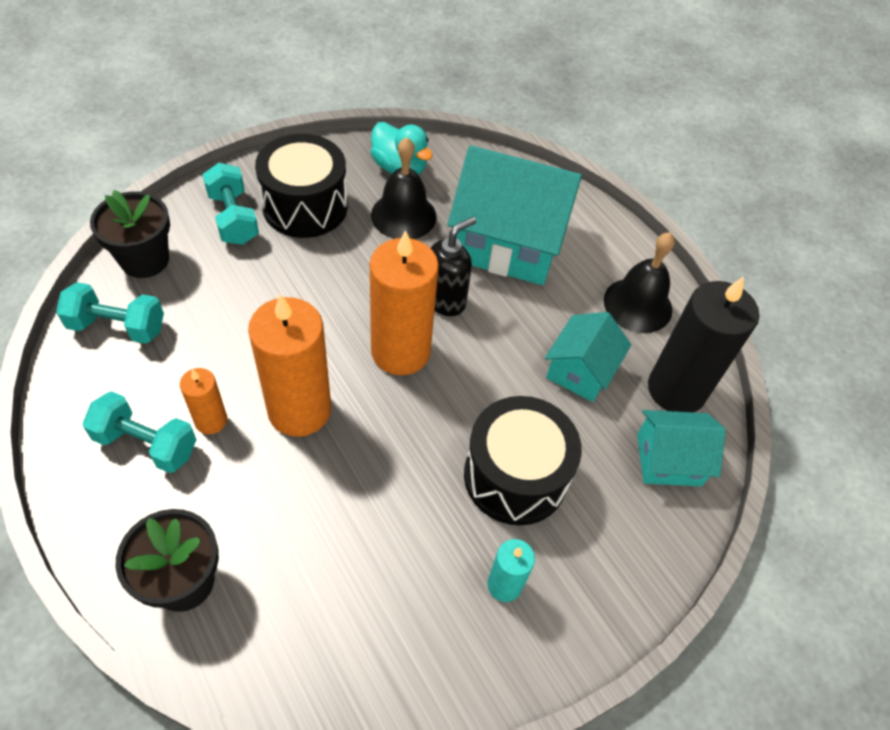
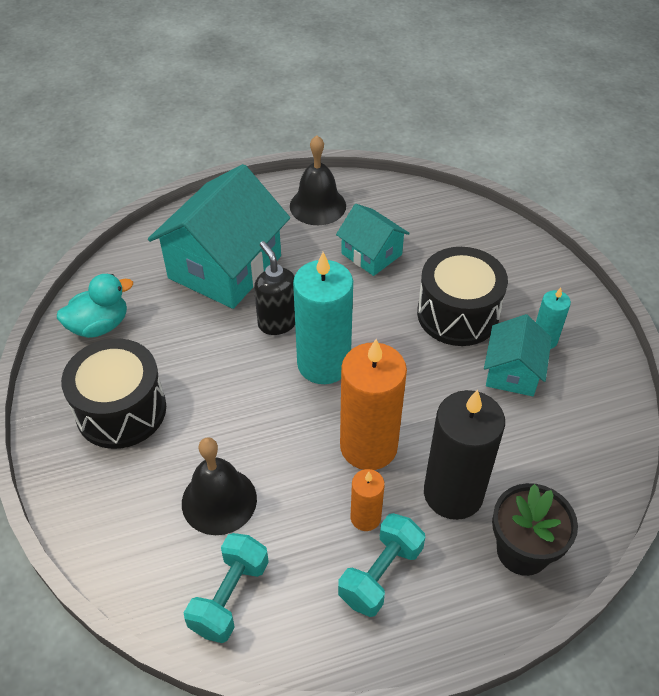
camera: 70 degrees left, 5 degrees down
black flower pot [90,190,170,278] -> none
turquoise dumbbell [202,163,259,245] -> none
orange candle [370,230,439,375] -> turquoise candle [293,252,353,384]
black bell [371,137,436,239] -> black bell moved to [182,437,257,535]
turquoise house [637,410,726,486] -> turquoise house moved to [484,314,552,396]
black candle [648,276,759,412] -> black candle moved to [424,390,505,520]

